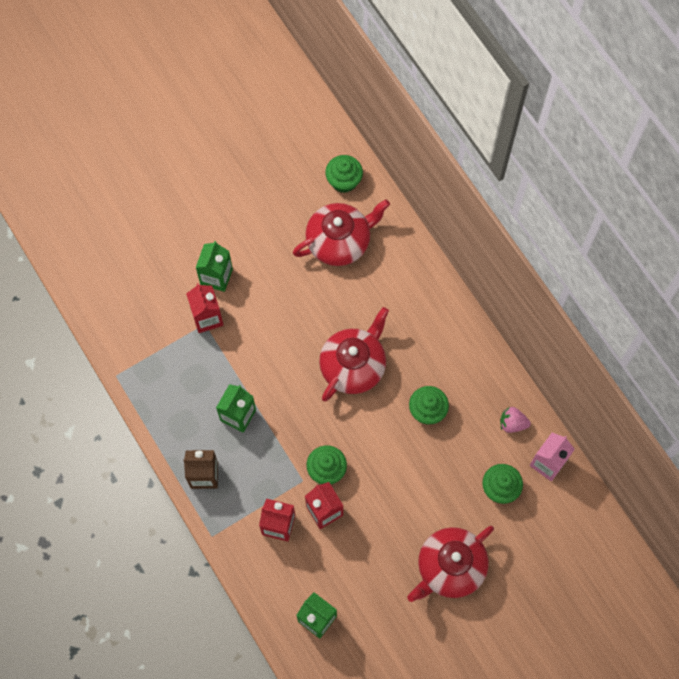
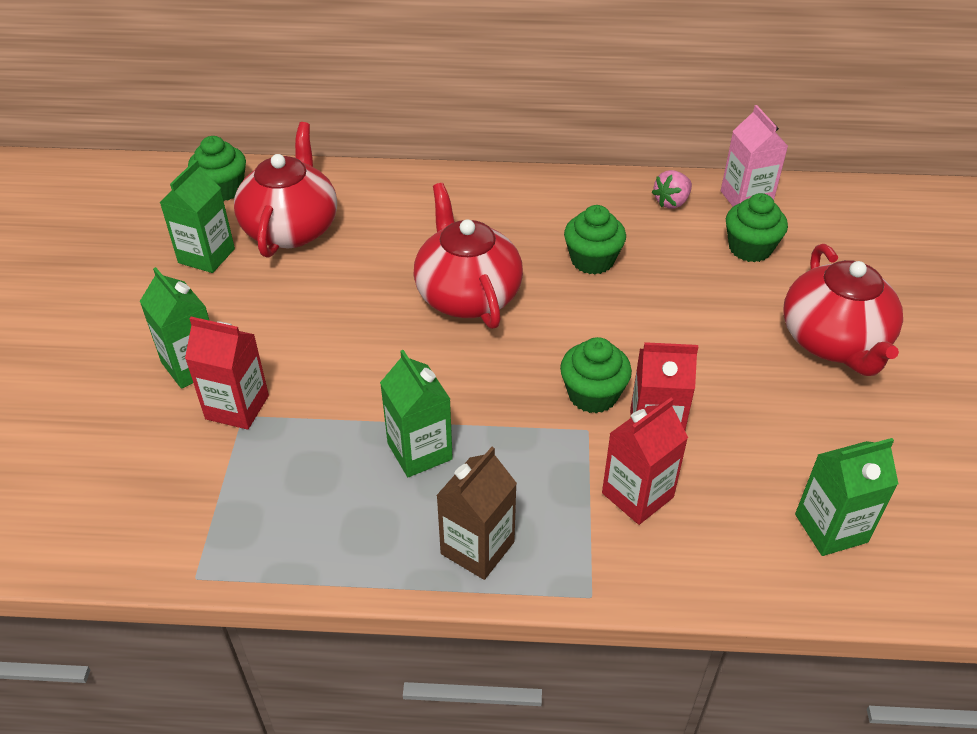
camera: 55 degrees left, 25 degrees down
none -> green carton [160,160,235,273]

